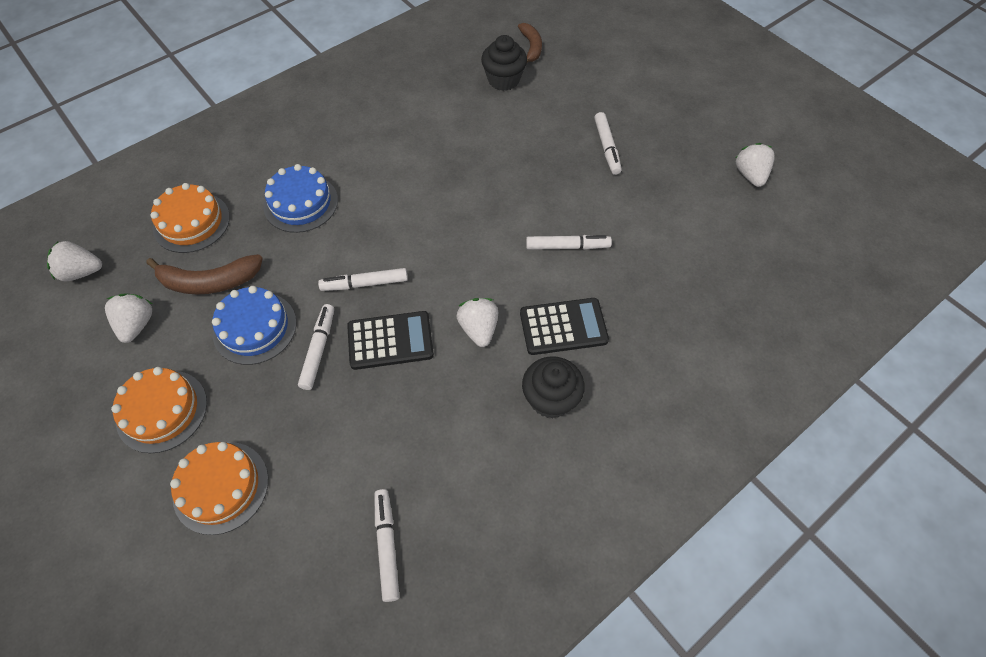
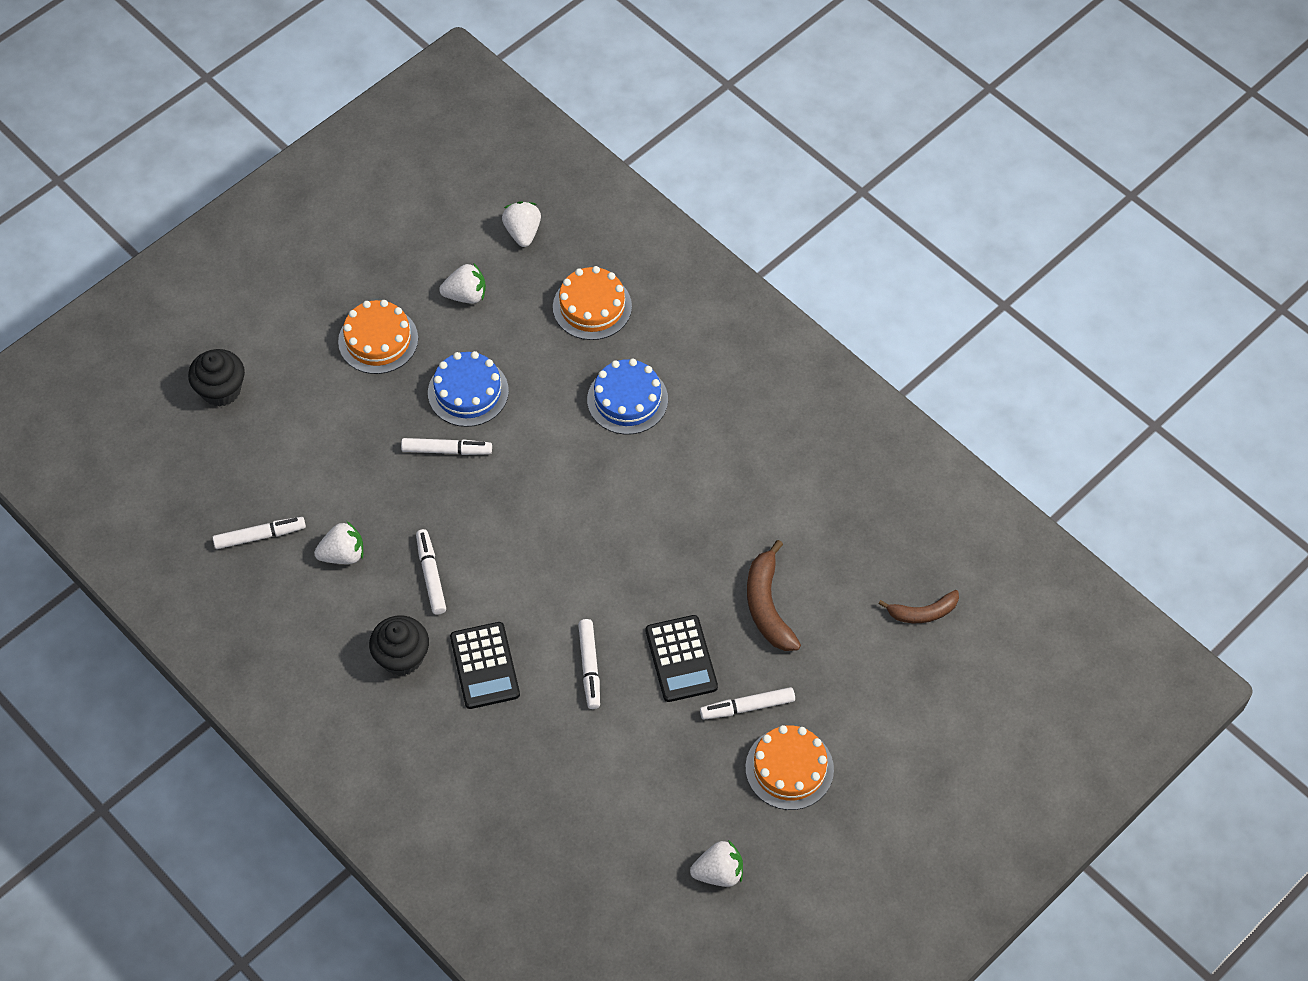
camera: 85 degrees right, 0 degrees up
brown banana [146,254,263,294] -> brown banana moved to [747,540,801,651]
orange cake [170,442,268,535] -> orange cake moved to [745,725,834,810]
white marker [318,268,408,291] -> white marker moved to [416,529,446,615]
black calculator [347,311,434,370] -> black calculator moved to [646,615,718,702]
white strawberry [456,298,498,347] -> white strawberry moved to [314,521,363,564]
black cupcake [481,35,527,91] -> black cupcake moved to [188,349,245,407]

